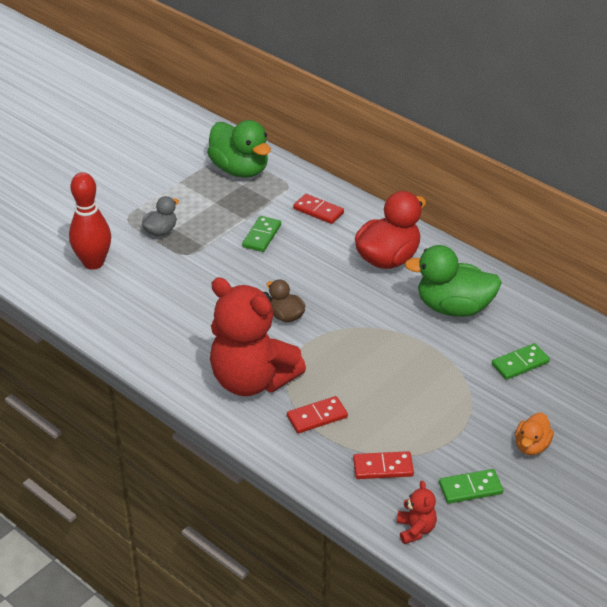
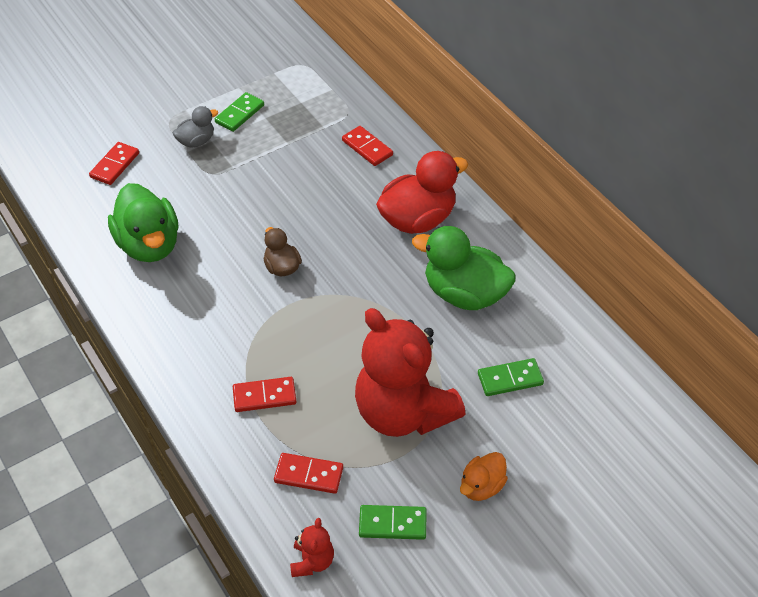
camera: 15 degrees right, 10 degrees up
red bowling pin [69,172,111,270] -> red domino [89,142,139,185]
green duck [207,120,271,178] -> green duck moved to [108,183,178,262]
red teddy bear [210,277,306,396] -> red teddy bear moved to [355,308,466,437]
green domino [242,216,281,252] -> green domino moved to [215,92,264,132]

